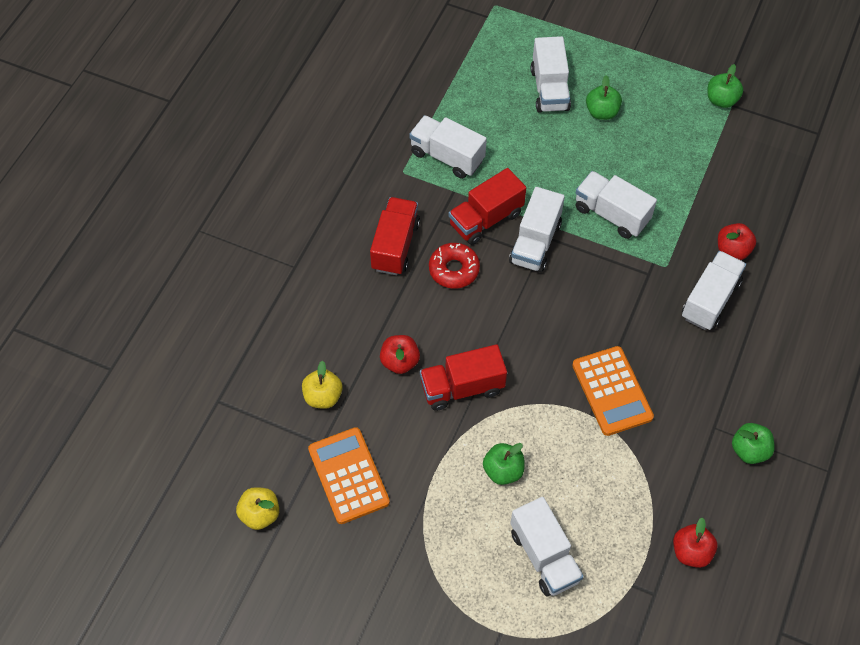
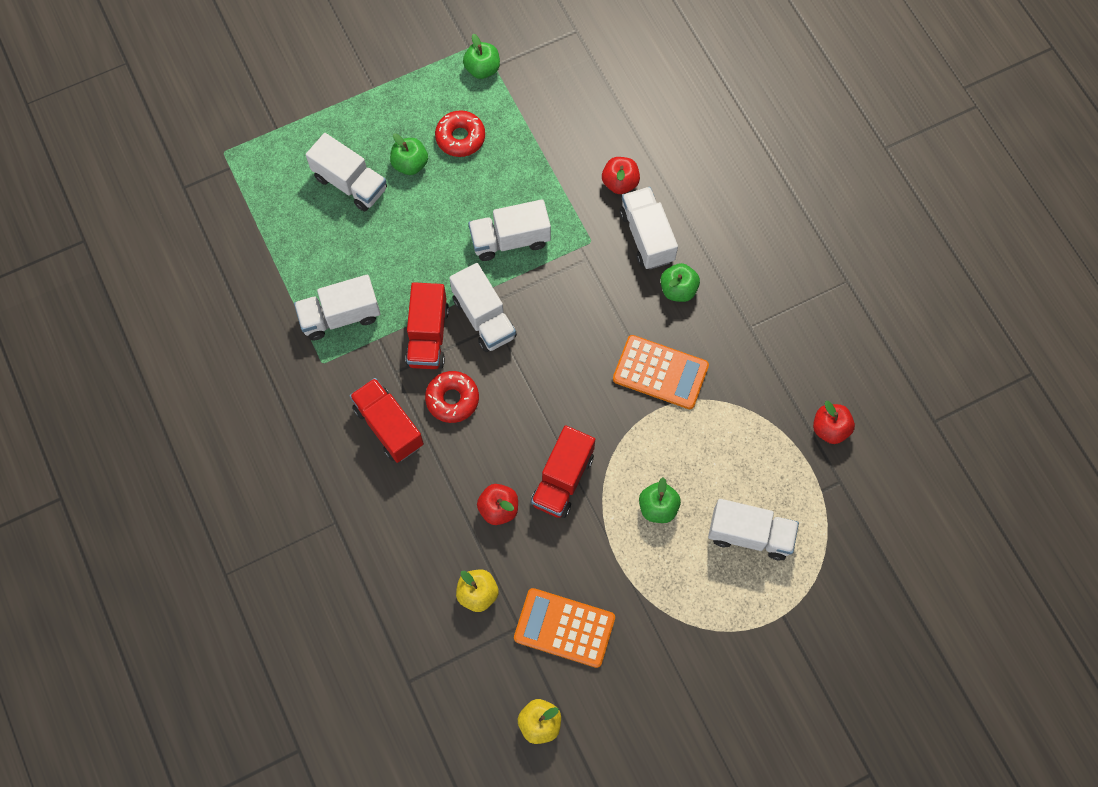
camera: 50 degrees left, 10 degrees up
green apple [732,423,775,464] -> green apple moved to [660,263,700,302]
none -> red donut [435,110,485,157]

